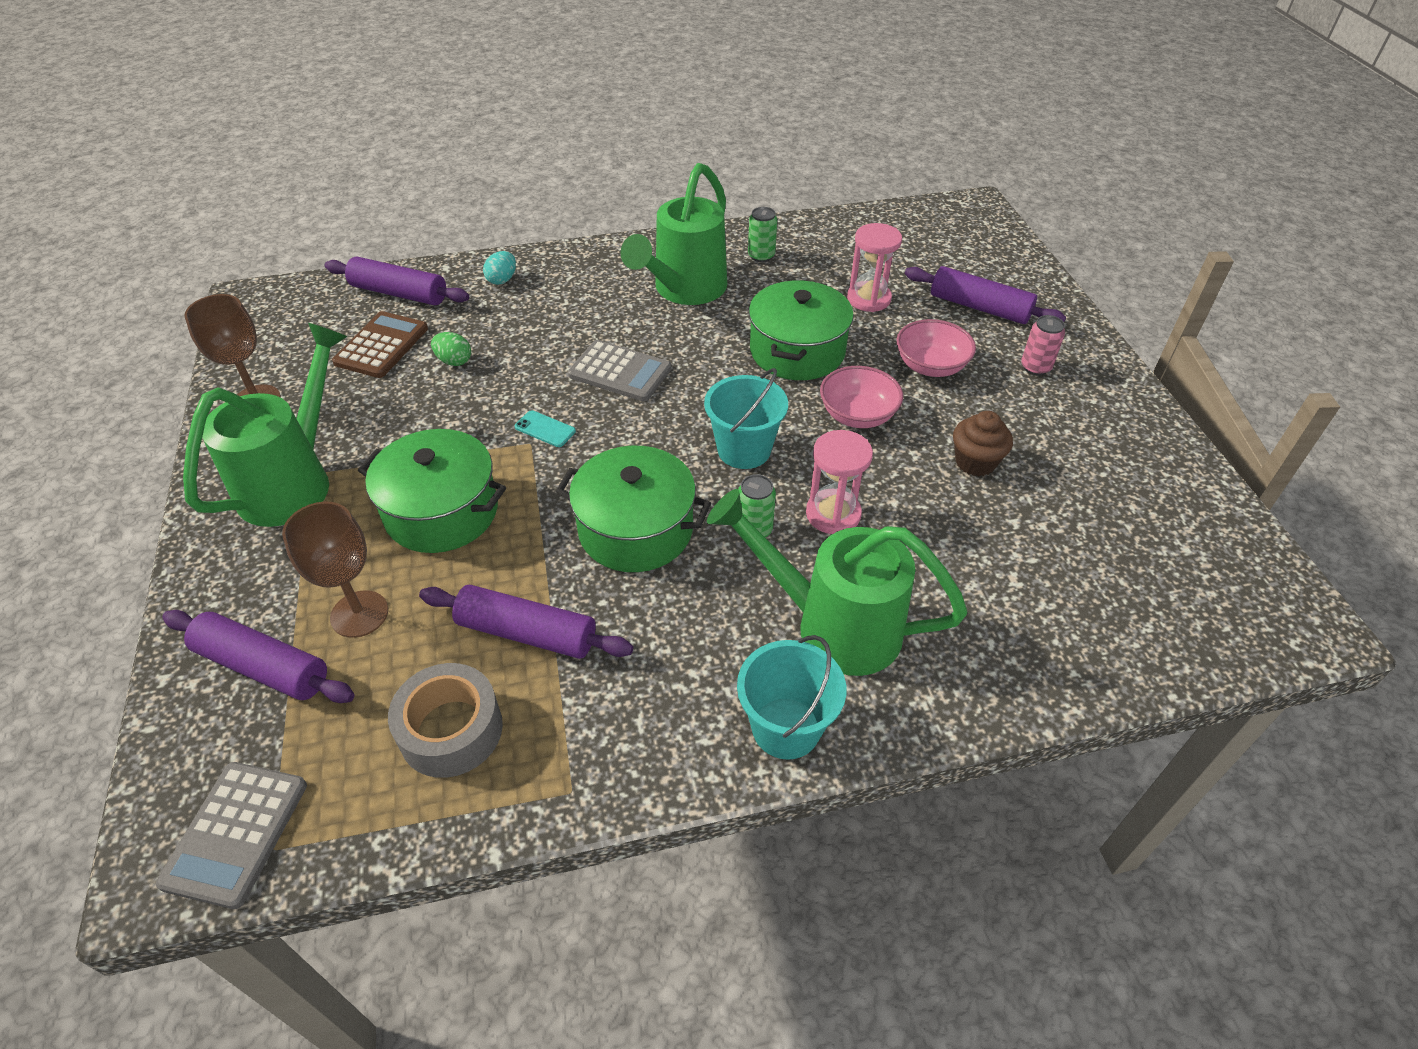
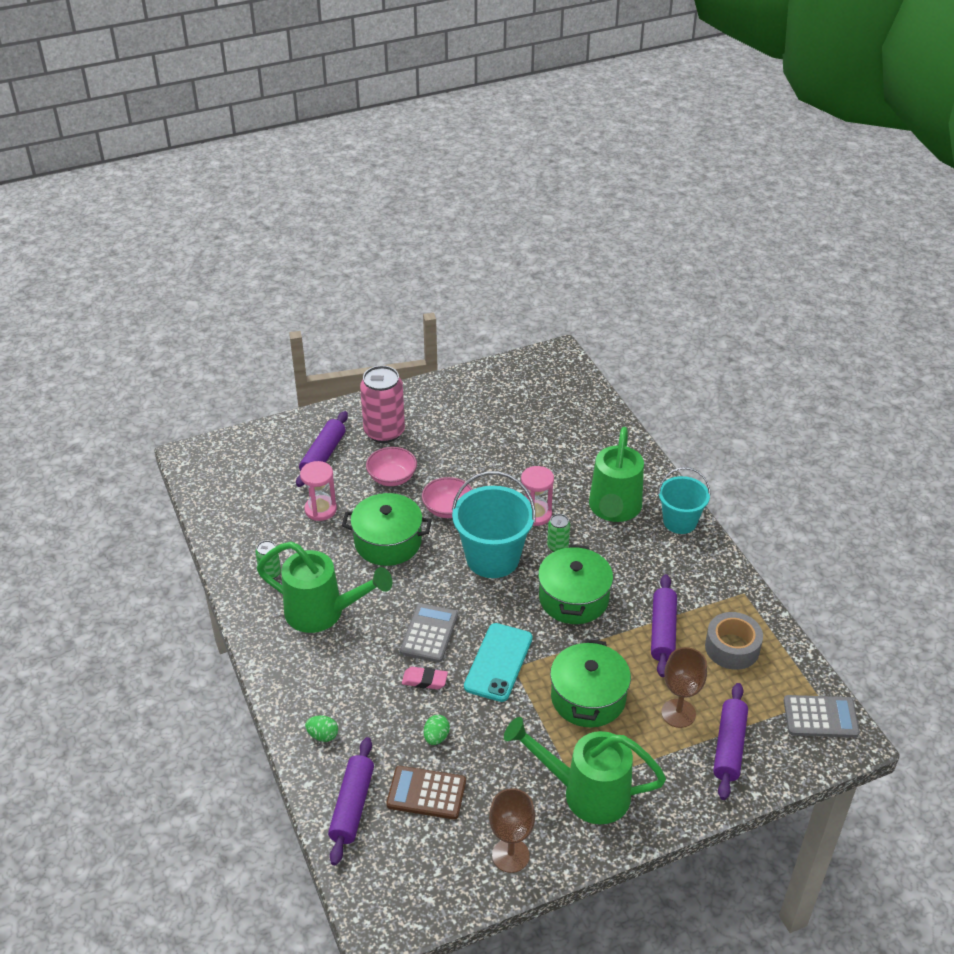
camera: 100 degrees left, 5 degrees down
turquoise egg [483,251,516,285] -> green egg [305,715,338,742]
turquoise phone [515,410,576,447] -> turquoise phone [464,623,533,702], size x2.21
turquoise bucket [704,368,788,469] -> turquoise bucket [452,471,536,578], size x1.55
brown cupcake [953,411,1013,476] -> none
pink can [1021,315,1065,376] -> pink can [360,365,405,443], size x2.09
none -> pink eraser [402,667,448,689]

